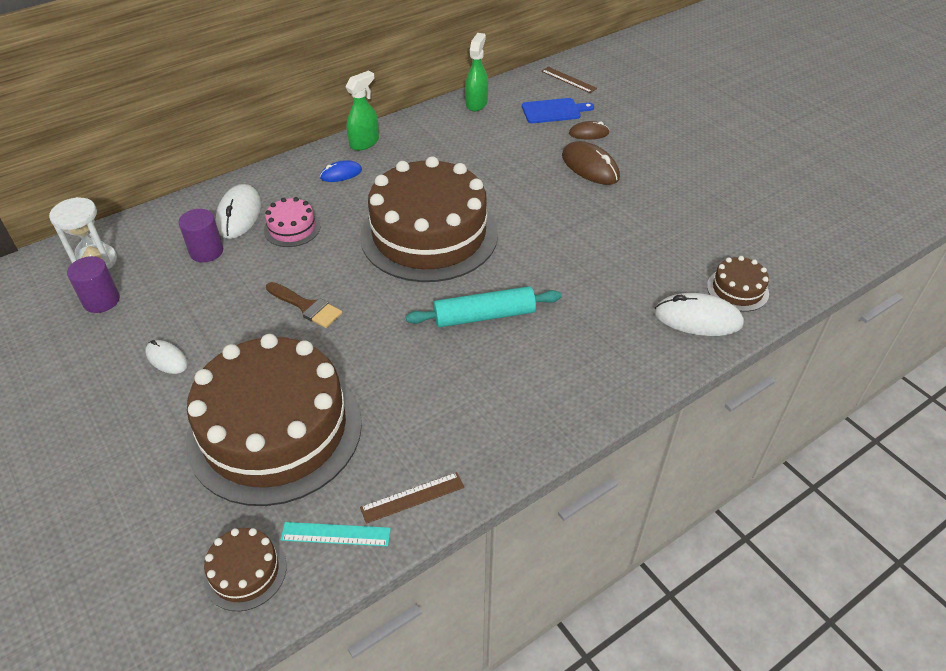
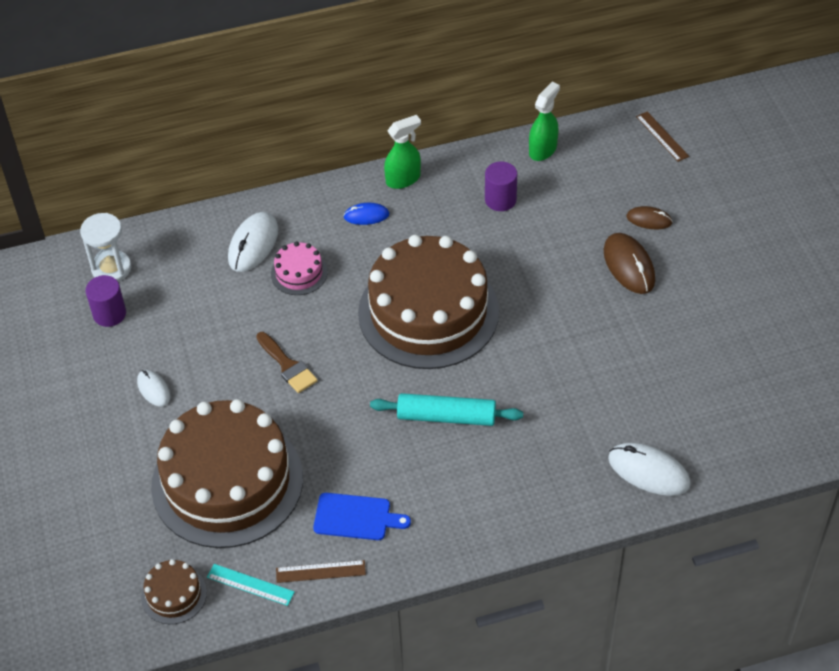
camera: 20 degrees right, 5 degrees up
purple cylinder [179,209,223,262] -> purple cylinder moved to [485,161,517,211]
blue cutting board [522,98,594,123] -> blue cutting board moved to [313,493,411,540]
brown cake [707,256,769,312] -> none

